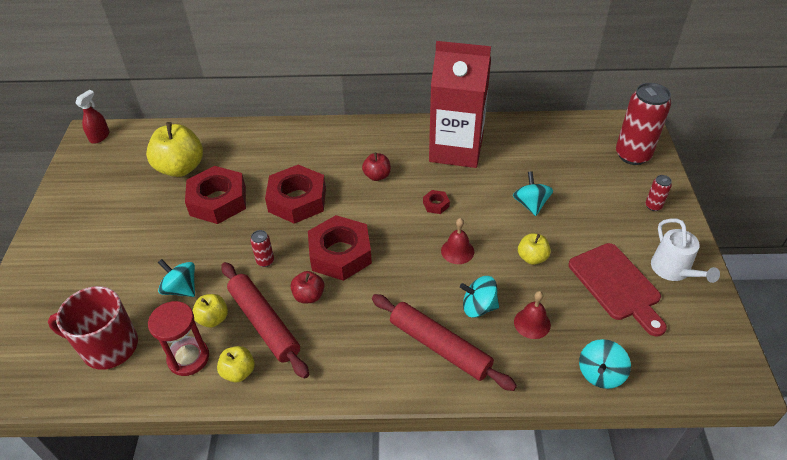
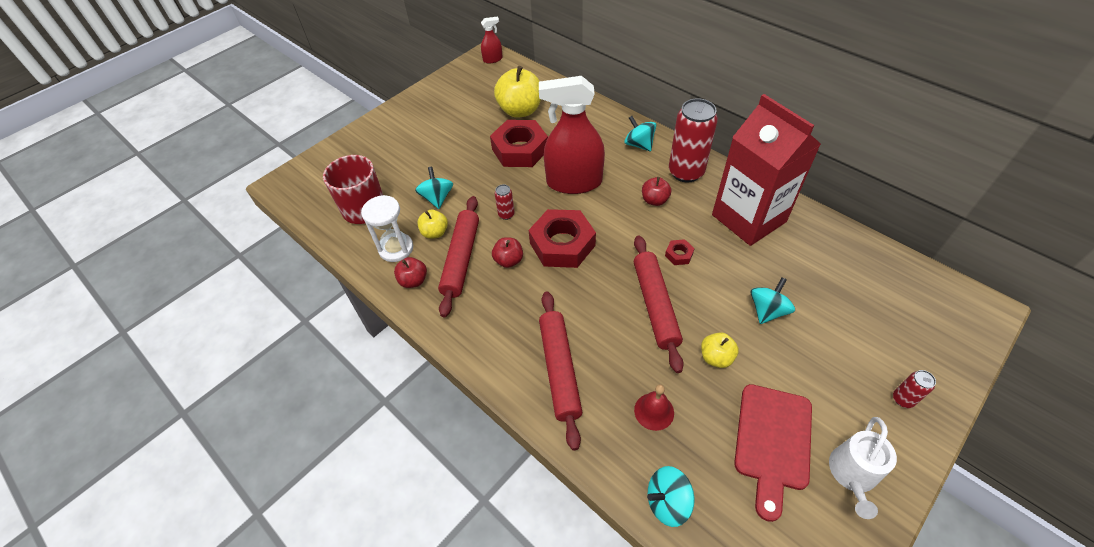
camera: 45 degrees right, 5 degrees up
red hourglass [148,301,209,376] -> white hourglass [361,195,413,262]
yellow apple [217,346,255,383] -> red apple [394,257,427,288]
red nut [265,165,326,224] -> red spray bottle [539,76,605,194]
red bell [441,218,474,264] -> red rolling pin [634,236,684,373]
turquoise spinning top [460,276,499,318] -> turquoise spinning top moved to [624,116,656,151]
red can [616,83,671,165] -> red can moved to [669,98,718,182]

